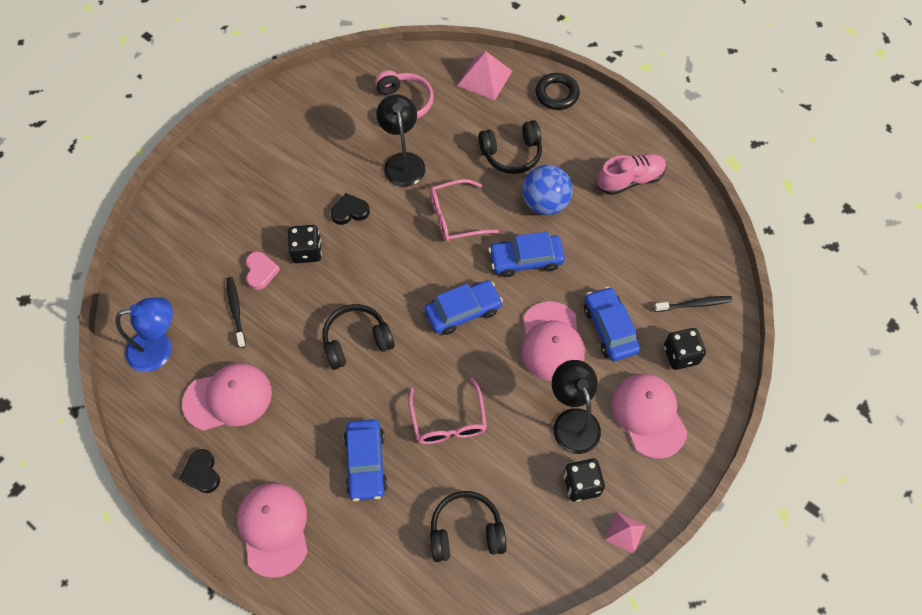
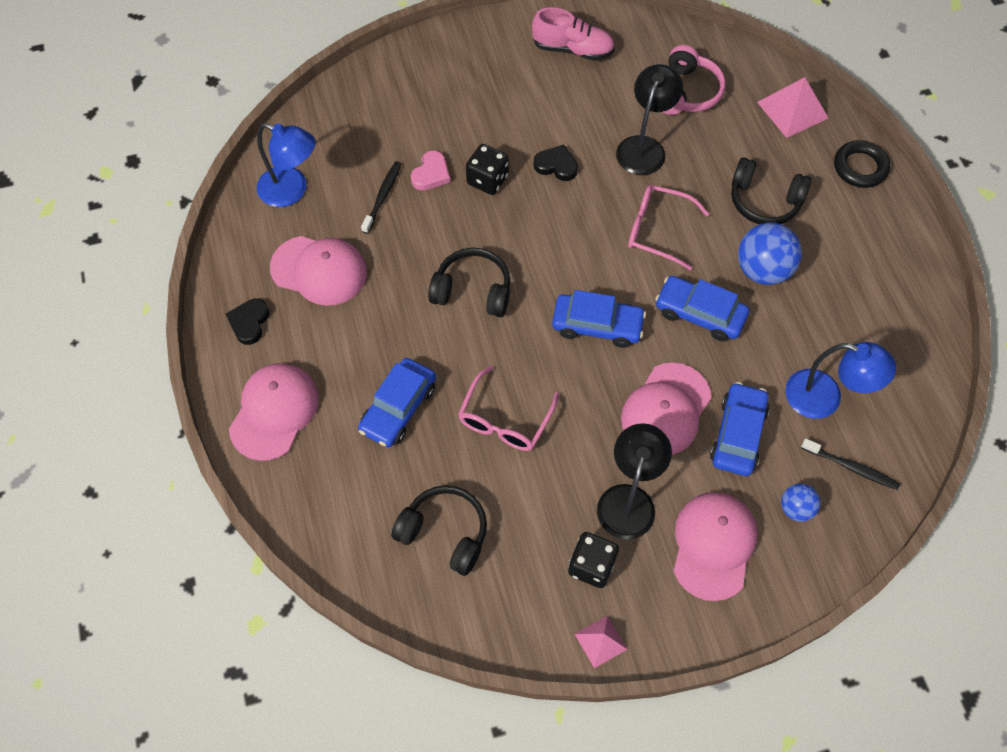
camera: 35 degrees right, 0 degrees up
pink shoe [597,154,666,195] -> pink shoe moved to [532,7,615,61]
black dice [664,328,706,370] -> blue ball [781,484,821,522]
none -> blue lamp [785,342,896,419]

